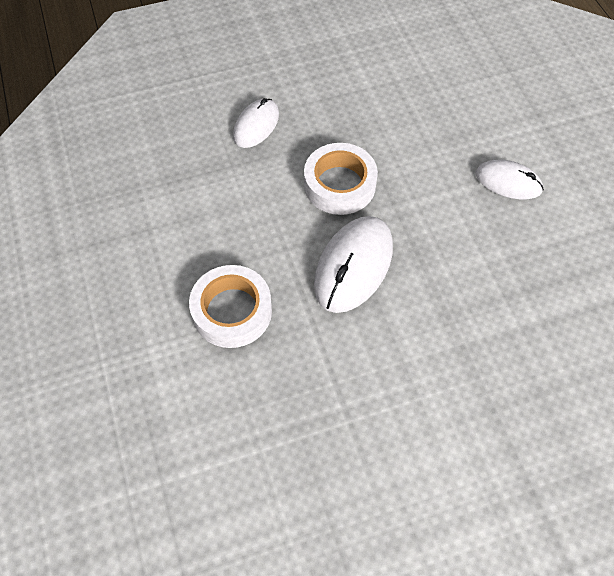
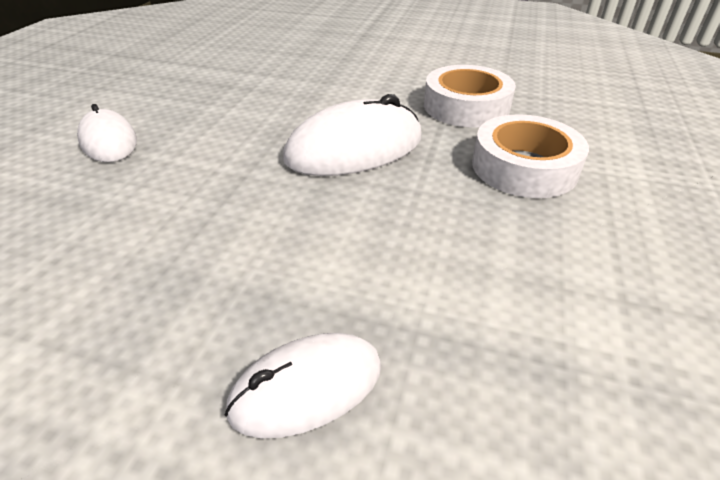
camera: 145 degrees left, 20 degrees down
white tape [304,143,378,215] -> white tape moved to [424,65,516,128]

